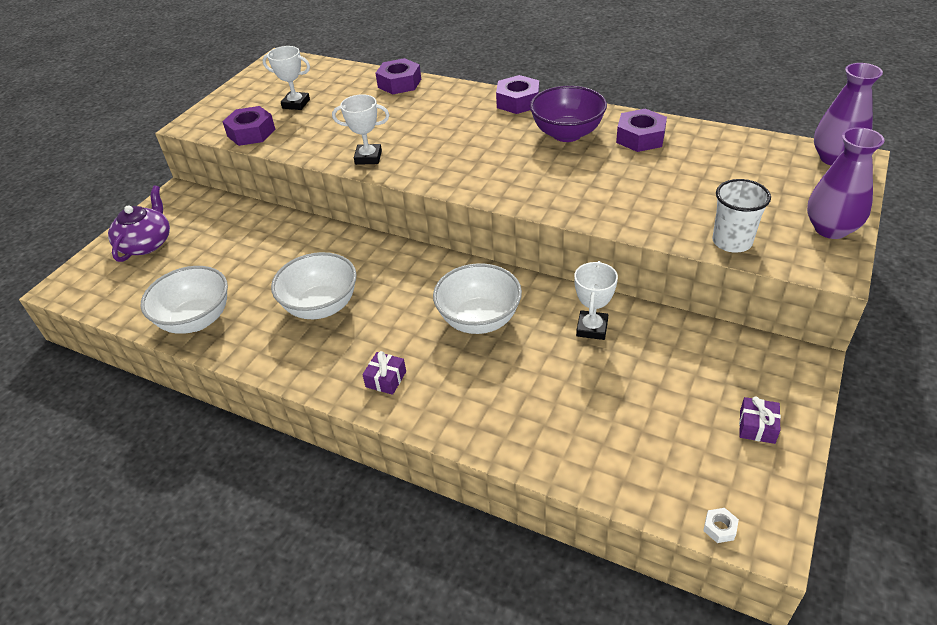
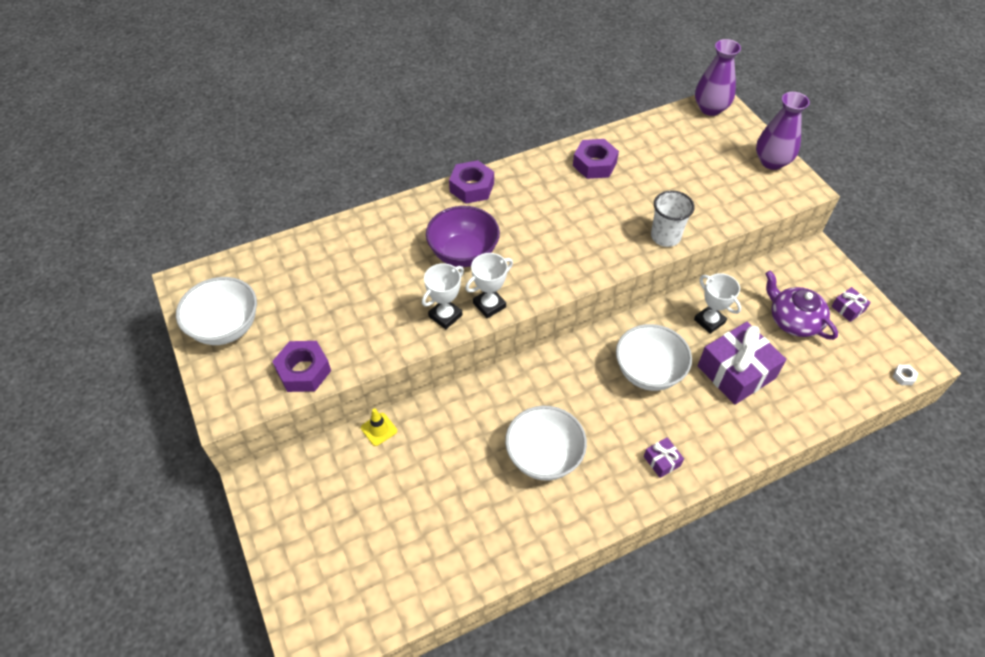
camera: 55 degrees left, 10 degrees up
purple teapot [108,186,170,262] -> purple teapot moved to [765,270,838,340]
white bowl [141,266,228,334] -> white bowl moved to [176,277,257,345]
white trophy [262,46,310,110] -> white trophy moved to [465,253,513,318]
purple nut [376,58,421,95] -> none
purple bowl [530,86,607,142] -> purple bowl moved to [426,206,500,267]
white cup [712,179,771,253] -> white cup moved to [651,190,695,247]
none -> yellow traffic cone [361,408,397,446]
none -> purple gift [698,322,786,405]

